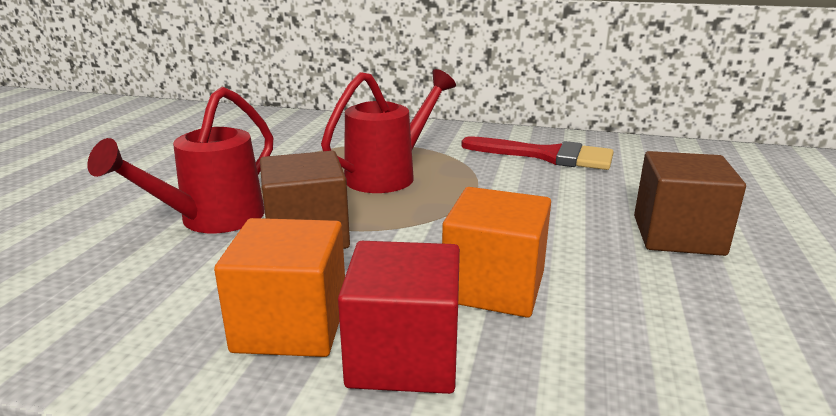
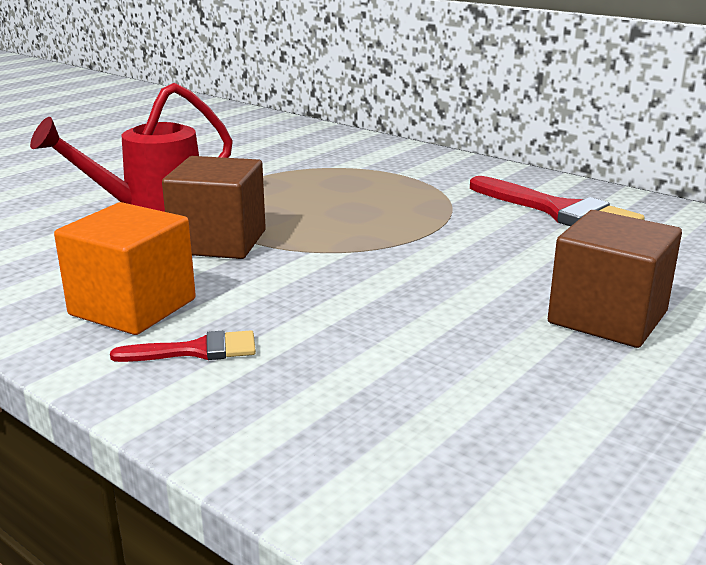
camera: 25 degrees right, 0 degrees up
red watering can [321,69,456,193] -> none
red cube [338,241,460,394] -> red brush [110,330,256,362]
orange cube [442,187,551,318] -> none

